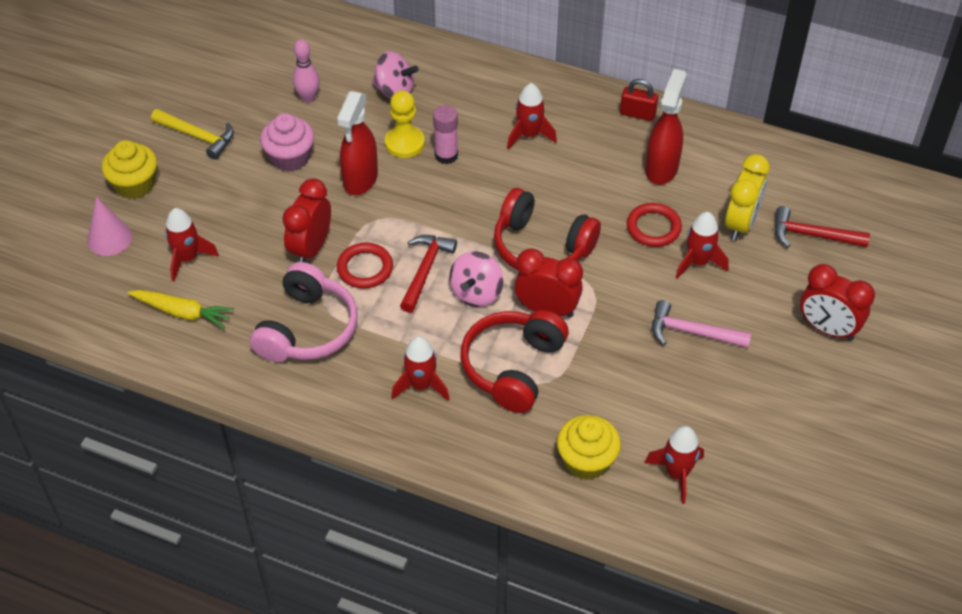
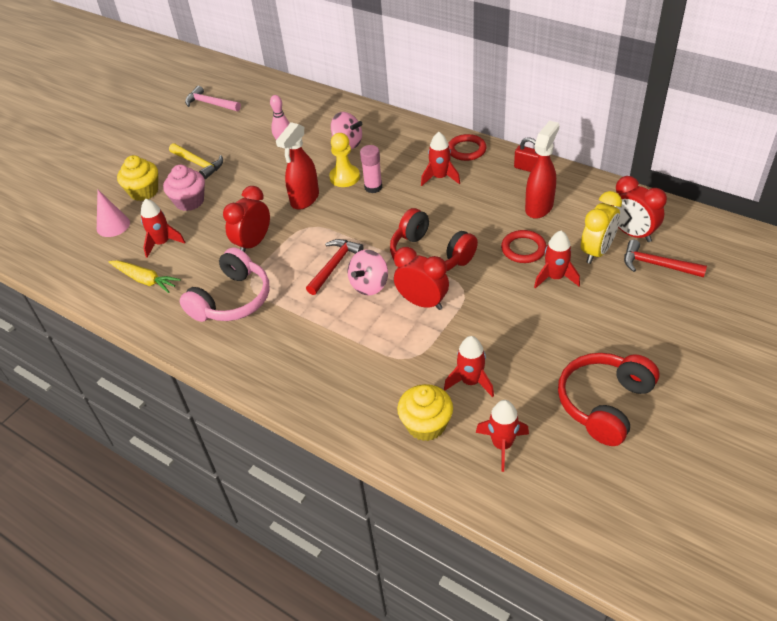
camera: 15 degrees right, 5 degrees down
pink cupcake [260,113,314,171] -> pink cupcake moved to [163,165,205,211]
red ring [337,243,393,289] -> red ring moved to [448,134,487,161]
red rocket [391,336,450,401] -> red rocket moved to [444,336,494,397]
red headphones [460,310,569,413] -> red headphones moved to [558,353,659,446]
pink hammer [652,300,751,348] -> pink hammer moved to [185,86,241,111]
red clock [800,264,875,341] -> red clock moved to [611,176,667,242]

